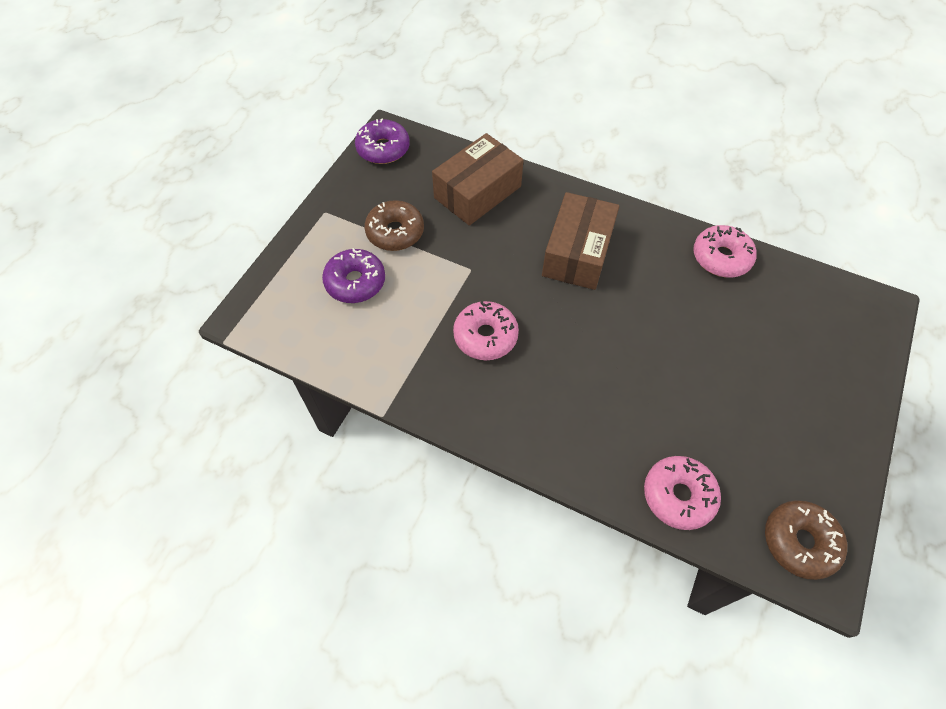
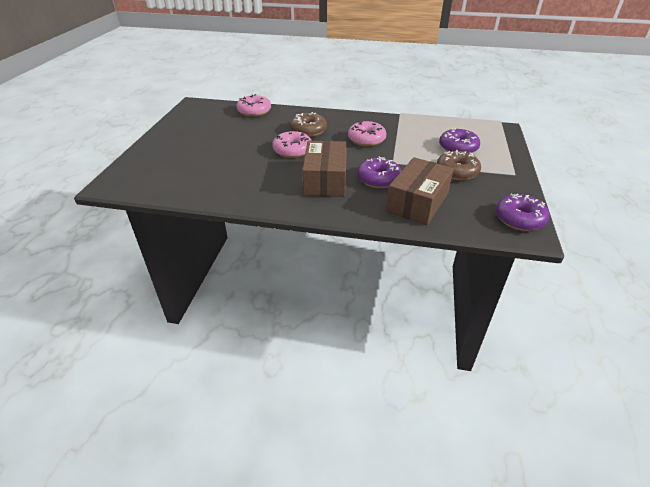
camera: 165 degrees right, 20 degrees down
pink donut [693,225,757,277] -> pink donut moved to [272,131,312,158]
brown donut [765,500,847,580] -> brown donut moved to [290,112,327,137]
none -> purple donut [357,156,401,188]

